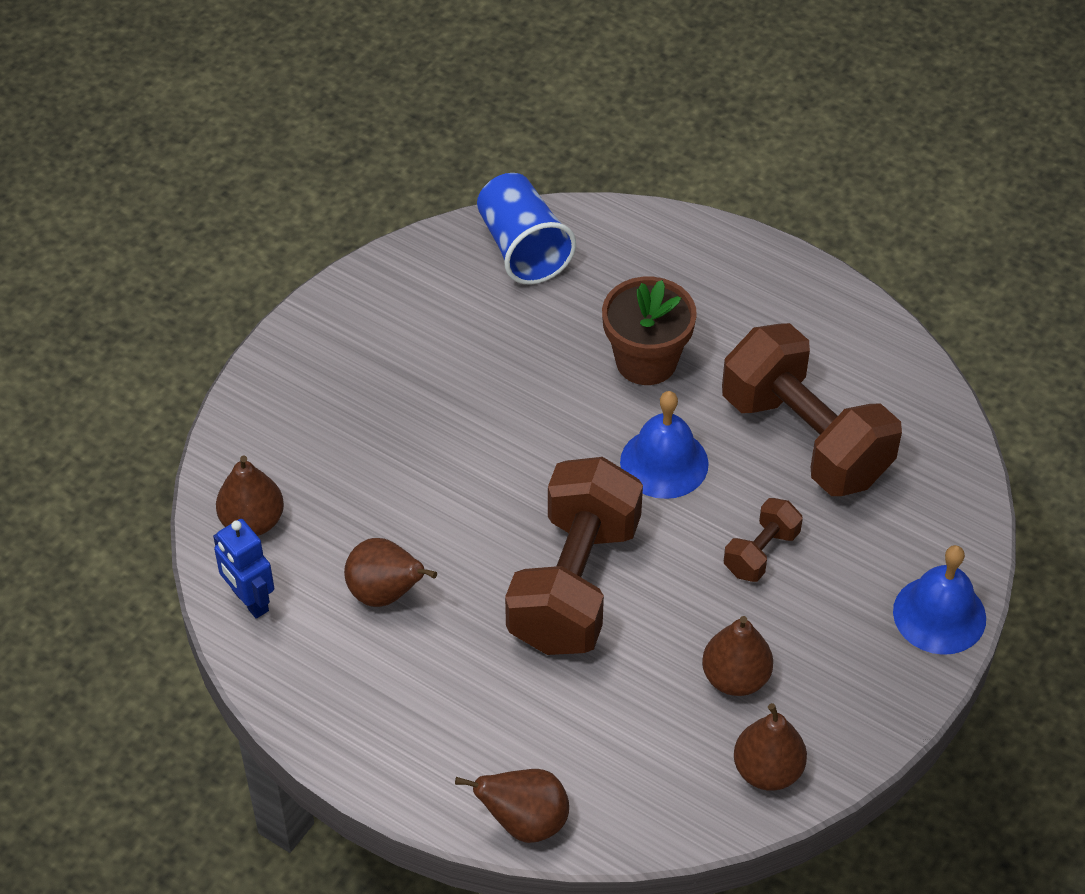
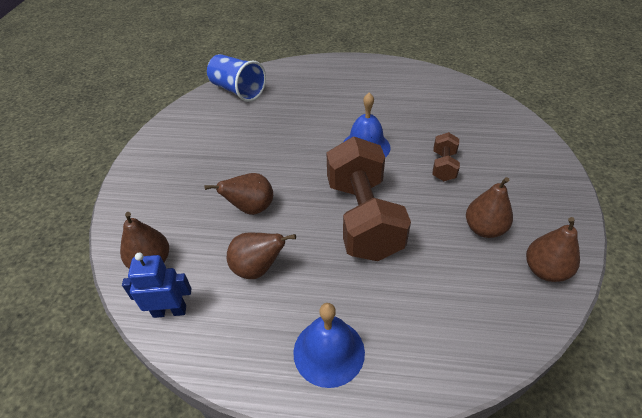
camera: 25 degrees left, 5 degrees down
blue robot [213,519,274,619] -> blue robot turned 150 degrees clockwise [122,252,192,318]
brown pear [455,769,569,843] -> brown pear moved to [204,173,273,215]
brown flower pot [602,277,697,385] -> none
brown dumbbell [722,323,902,496] -> none
blue bell [893,545,986,655] -> blue bell moved to [293,303,365,388]

